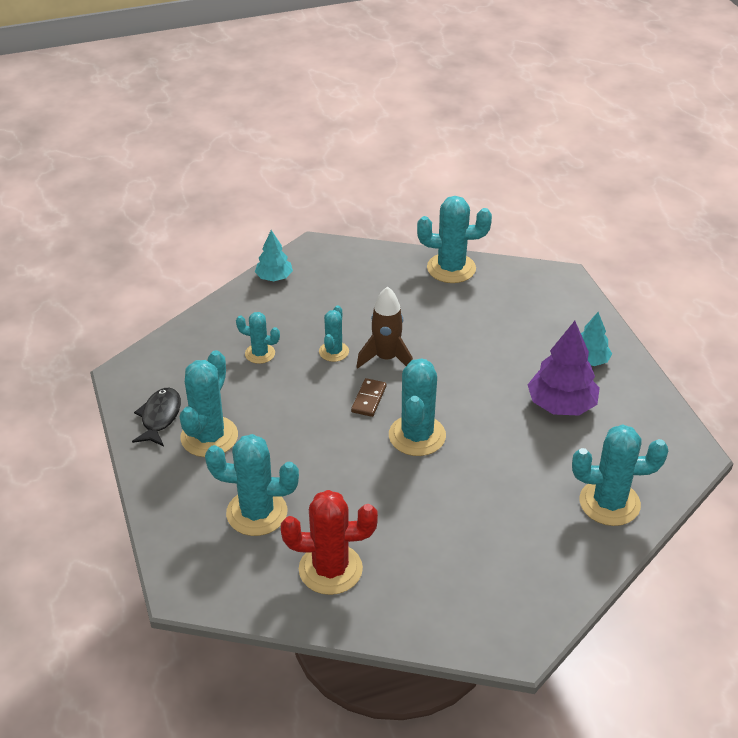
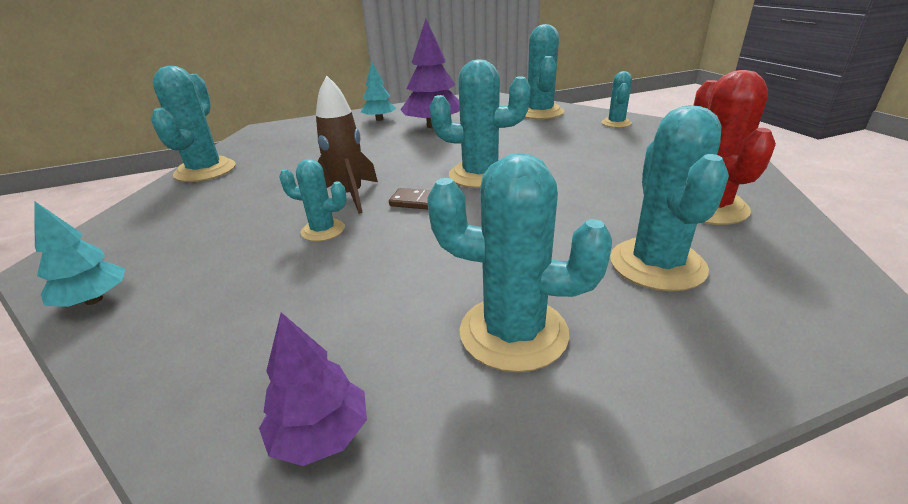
camera: 90 degrees left, 10 degrees down
black fish [132,388,181,446] -> none
turquoise cactus [236,312,280,364] -> turquoise cactus moved to [602,71,632,128]
none -> purple tree [259,312,367,466]

